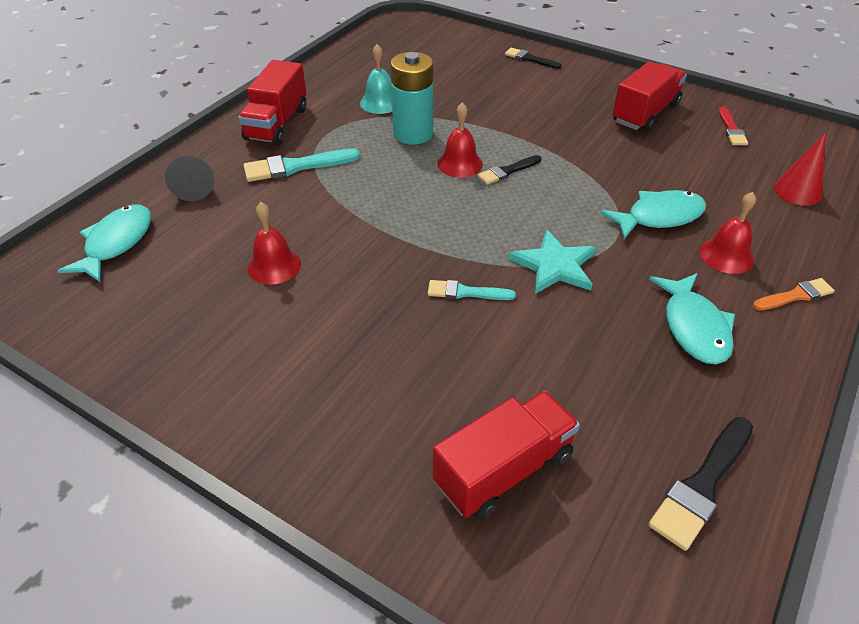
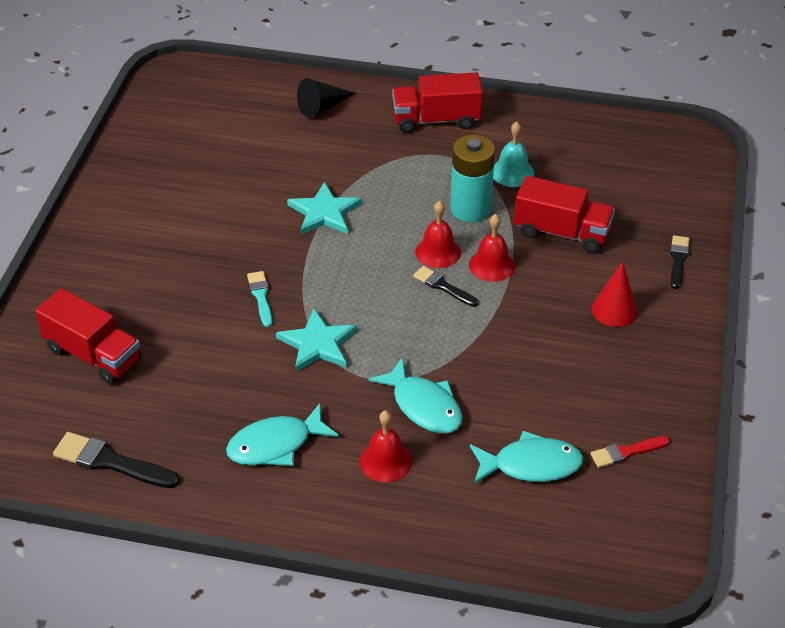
camera: 70 degrees right, 0 degrees up
turquoise fish [58,204,151,283] -> turquoise fish moved to [470,431,583,484]
turquoise brush [243,149,360,182] -> none
red bell [247,202,301,285] -> red bell moved to [469,214,515,282]
red truck [613,61,687,132] -> red truck moved to [514,176,615,253]
orange brush [753,278,835,310] -> none
red cone [774,132,826,206] -> red cone moved to [592,261,637,327]
none -> turquoise star [287,182,362,235]

